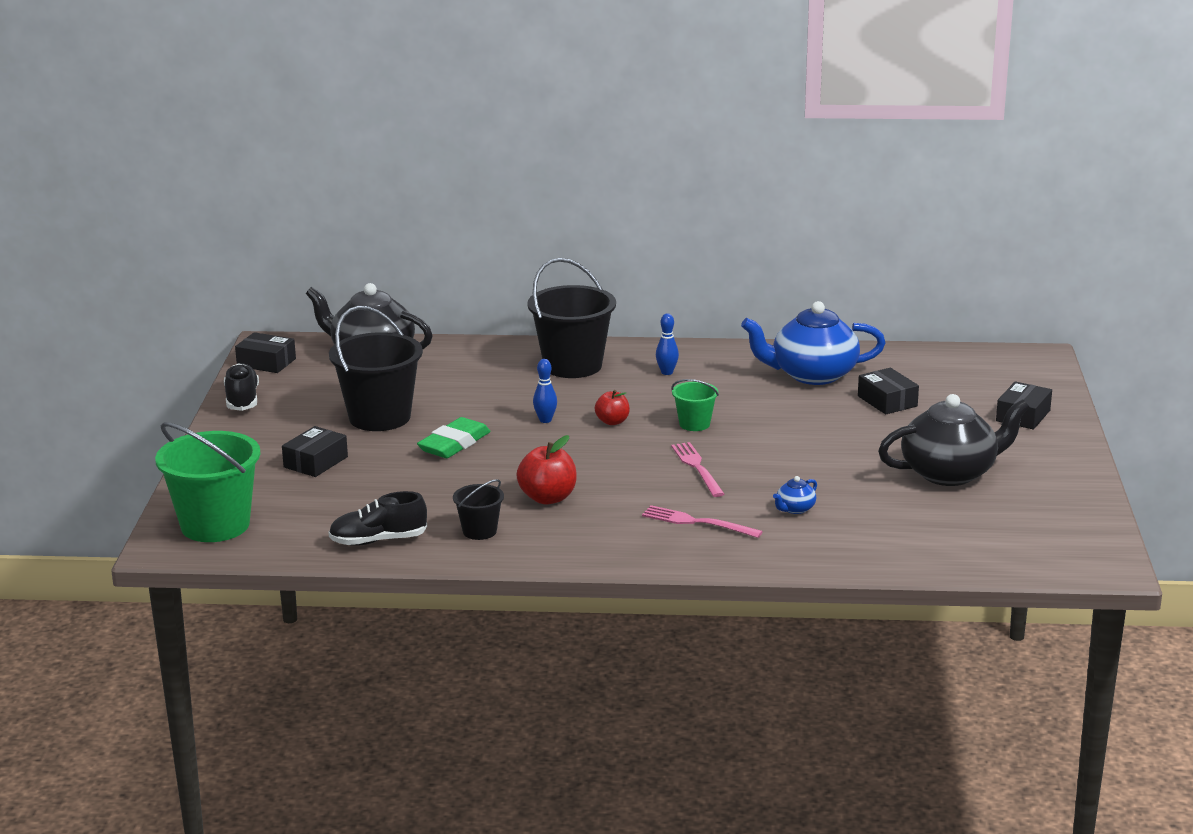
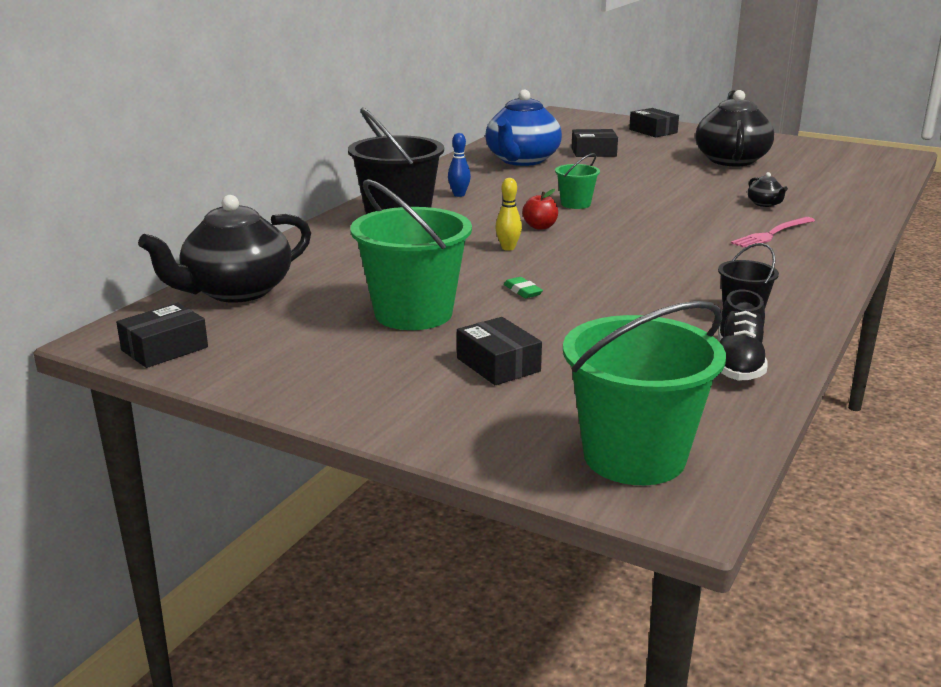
camera: 65 degrees left, 0 degrees up
black shoe [224,363,259,411] -> none
black bucket [329,306,423,431] -> green bucket [350,179,472,330]
green eraser [417,417,491,458] -> green eraser [504,277,543,298], size x0.49
red apple [516,435,577,504] -> none
blue bowling pin [533,359,557,423] -> yellow bowling pin [495,178,522,251]
pink fork [671,442,724,497] -> none
blue teapot [773,476,817,514] -> black teapot [748,172,788,207]

